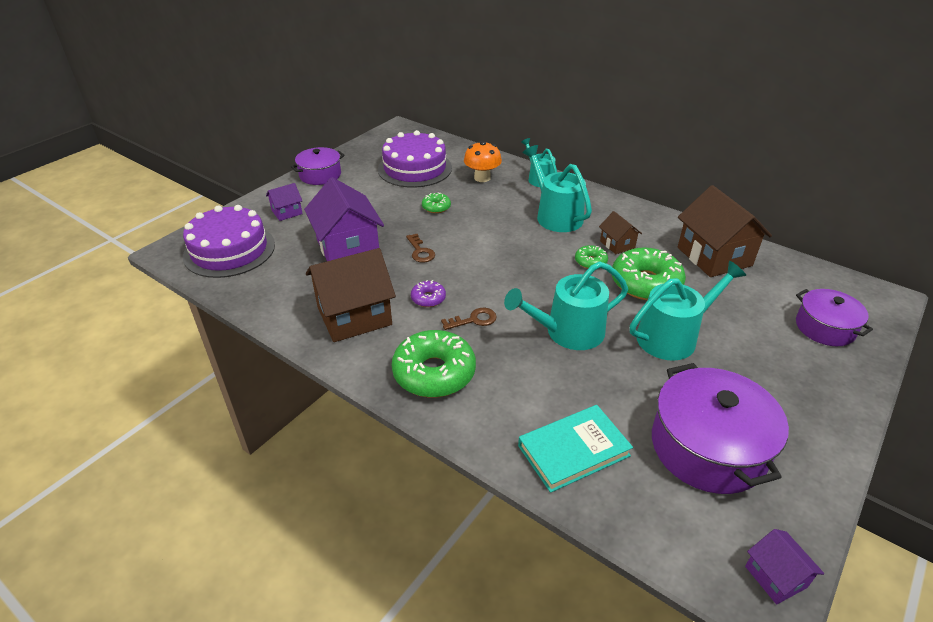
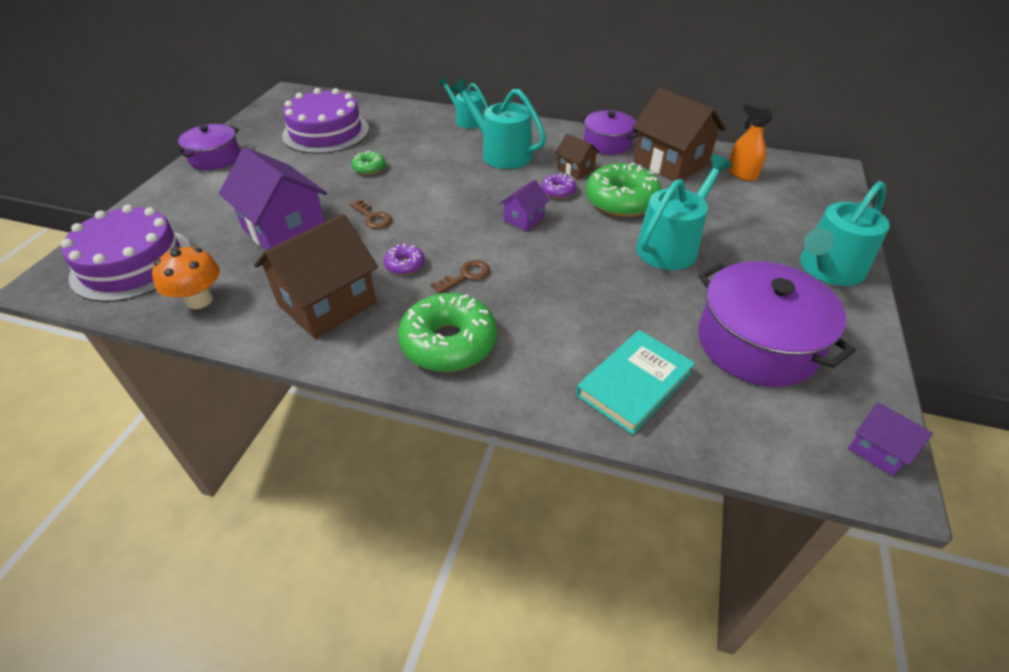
camera: 20 degrees left, 5 degrees up
purple house [266,183,303,221] -> purple house moved to [500,180,550,231]
orange mushroom [464,141,502,182] -> orange mushroom moved to [152,246,220,309]
turquoise watering can [504,262,628,350] -> turquoise watering can moved to [800,181,890,286]
green donut [575,245,608,269] -> purple donut [541,173,576,199]
purple pot [796,289,873,346] -> purple pot moved to [580,110,639,155]
none -> orange spray bottle [728,102,773,181]

